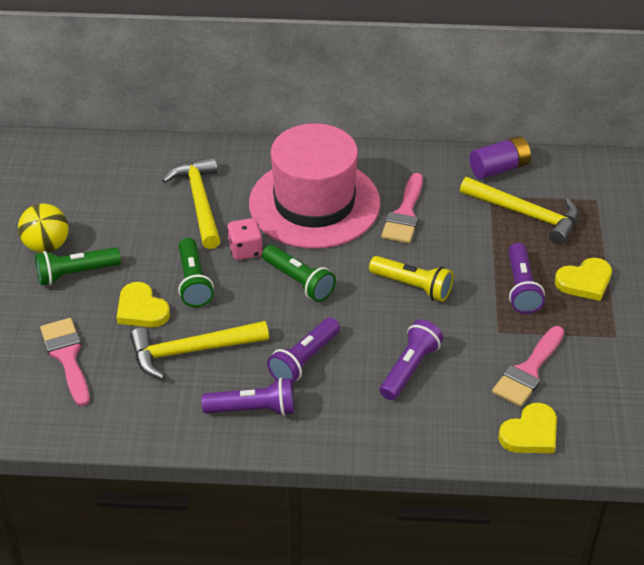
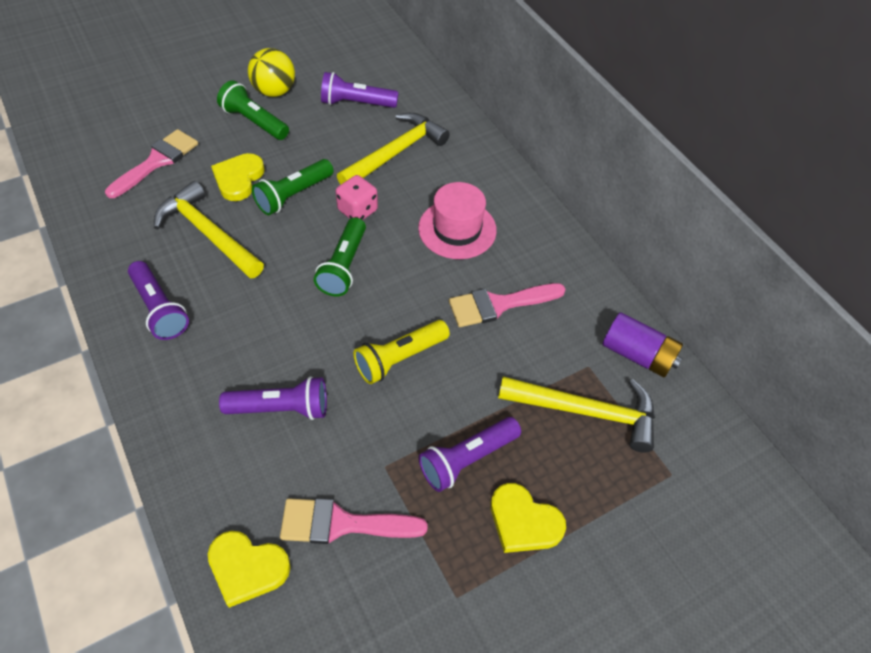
camera: 55 degrees right, 10 degrees up
pink hat [249,123,380,249] -> pink hat [418,182,497,259], size x0.55
purple flashlight [267,318,340,383] -> purple flashlight moved to [321,72,399,108]
yellow flashlight [369,256,454,302] -> yellow flashlight turned 60 degrees clockwise [353,320,450,384]
yellow hammer [460,177,579,245] -> yellow hammer turned 75 degrees counterclockwise [498,377,655,453]

